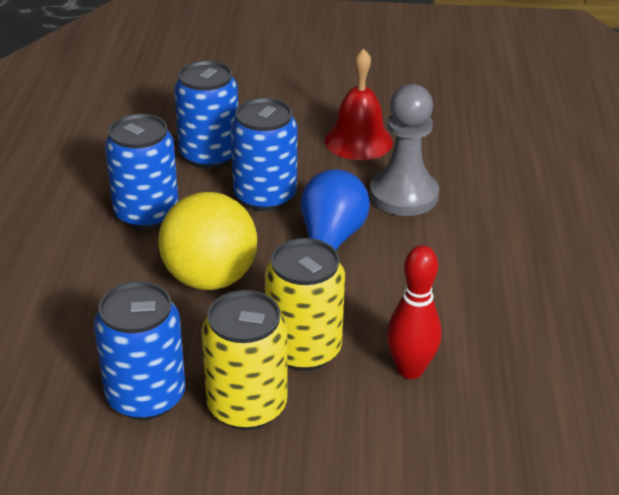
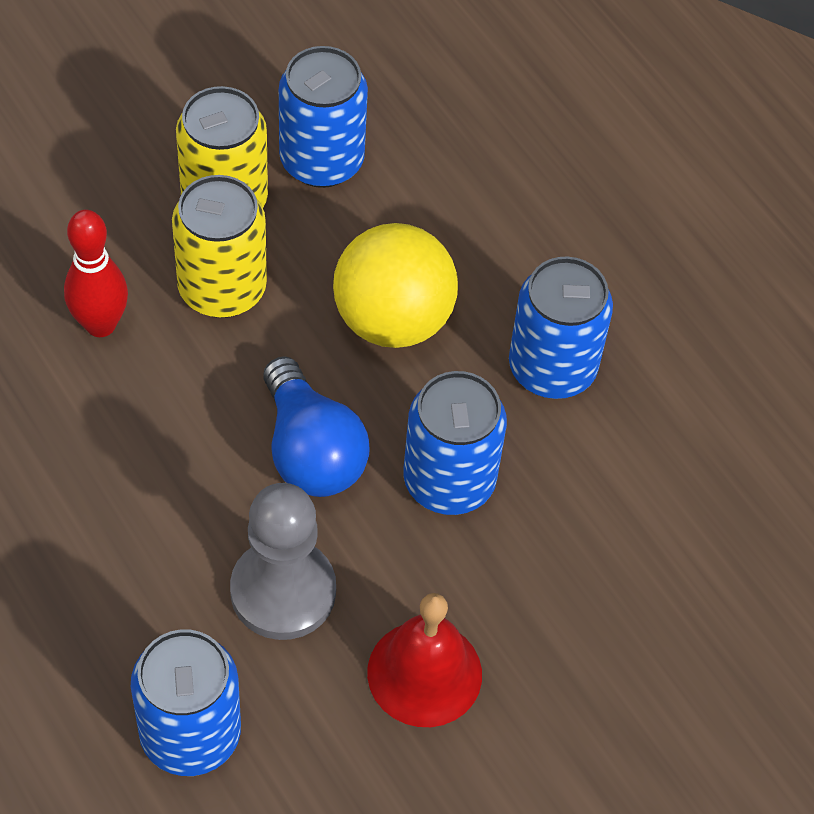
camera: 140 degrees right, 20 degrees up
blue can [174,61,238,169] -> blue can moved to [131,630,241,776]

